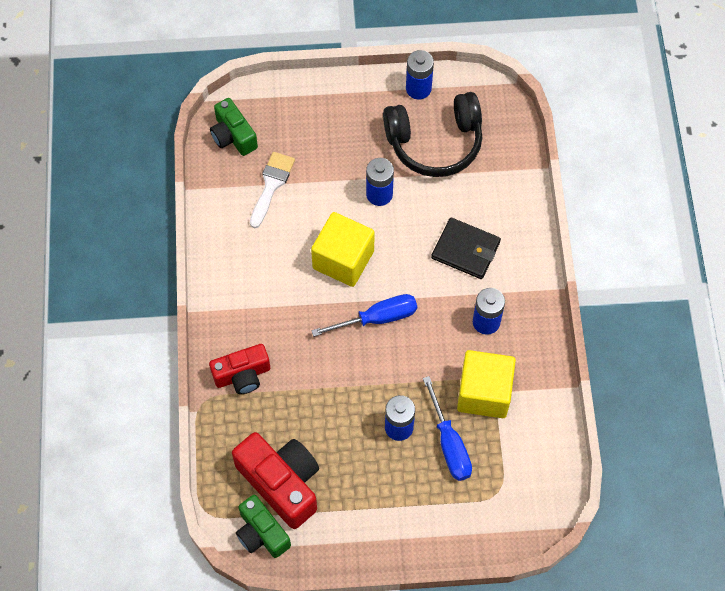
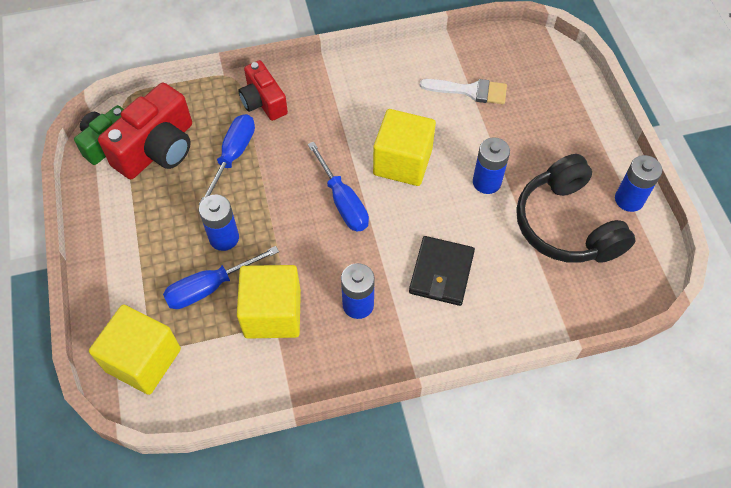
camera: 80 degrees right, 5 degrees down
green camera [210,98,258,156] -> none
none -> yellow cube [89,304,181,395]
none -> blue screwdriver [199,114,255,205]

